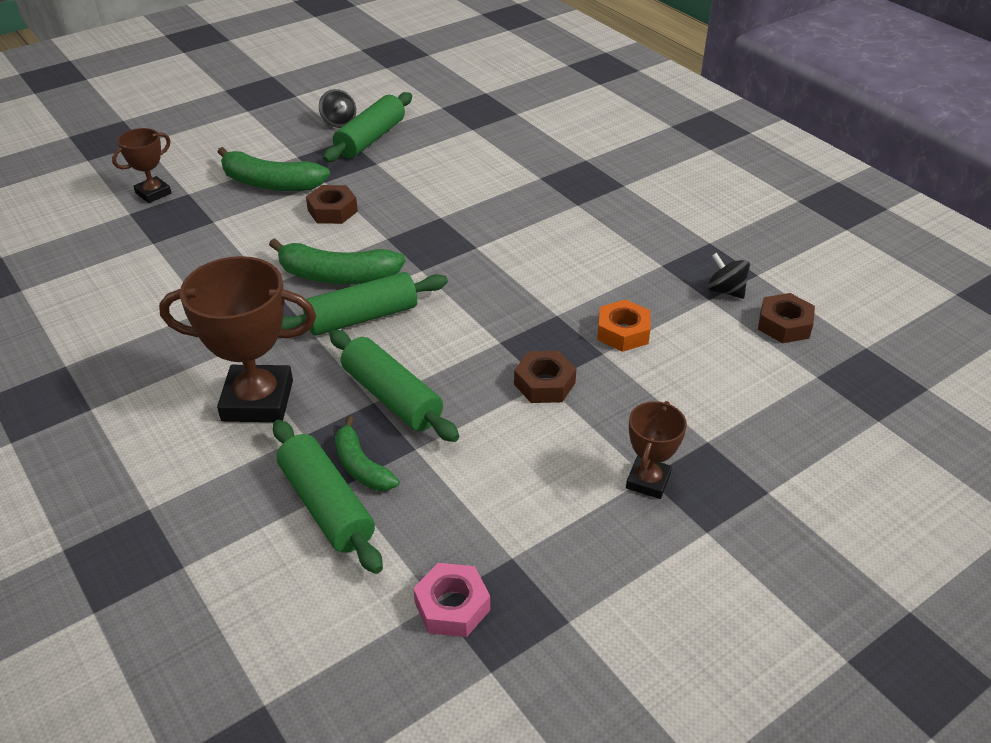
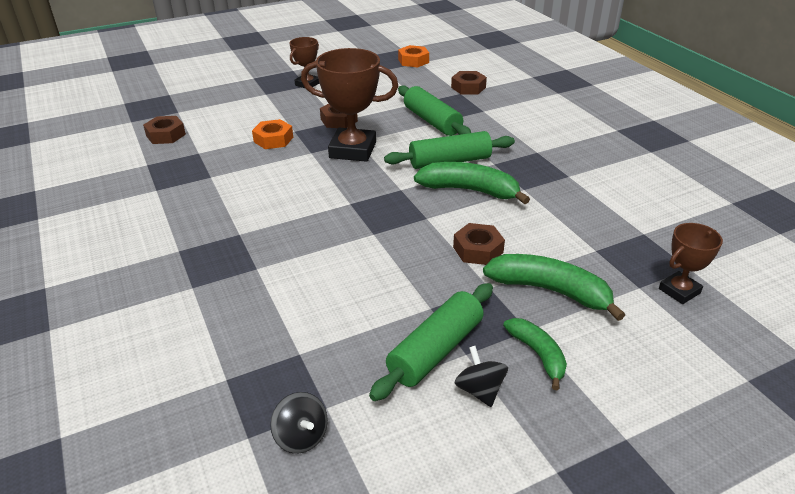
camera: 170 degrees left, 5 degrees down
brown trophy [159,256,316,422] -> brown trophy moved to [301,48,398,162]
green rolling pin [273,420,383,574] -> brown nut [451,71,487,94]
green banana [335,416,400,491] -> green banana moved to [503,318,567,390]
pink nut [413,563,490,637] -> orange nut [398,45,429,67]
black spinning top [707,253,750,299] -> black spinning top moved to [270,392,328,453]

